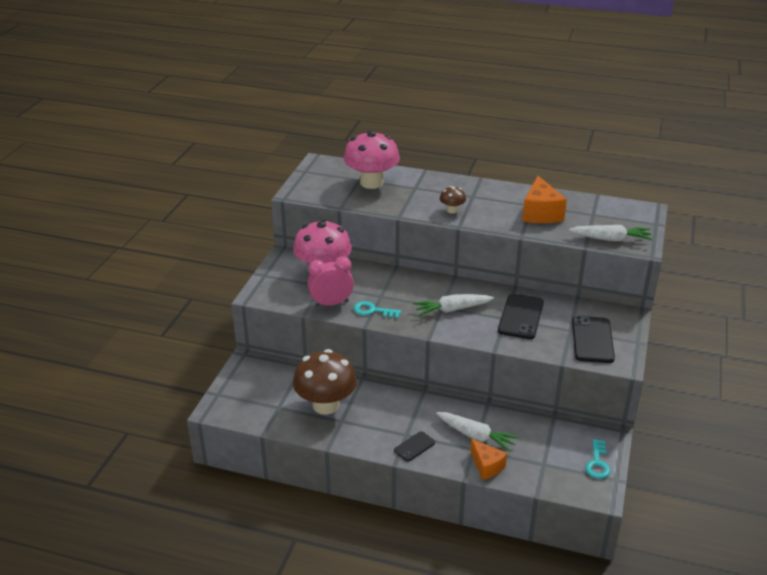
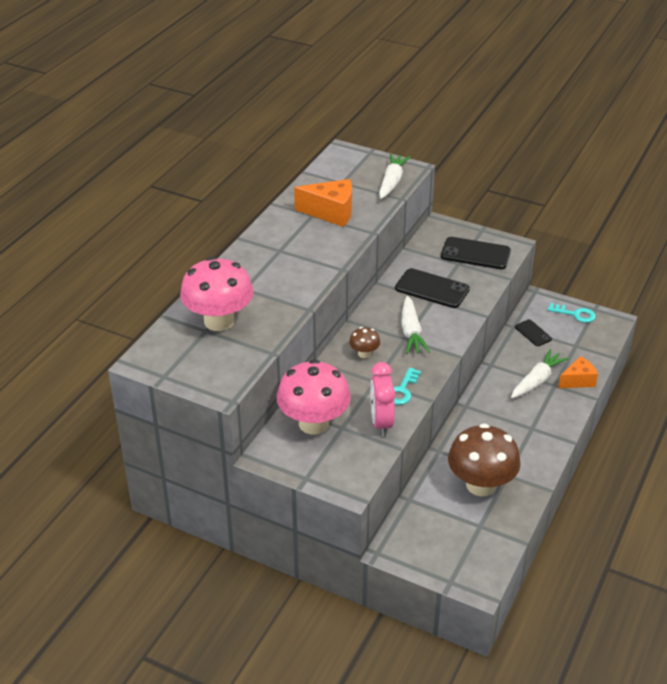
camera: 80 degrees left, 5 degrees up
black phone [394,431,435,462] -> black phone moved to [515,319,552,346]
brown mushroom [440,186,466,213] -> brown mushroom moved to [349,327,380,358]

